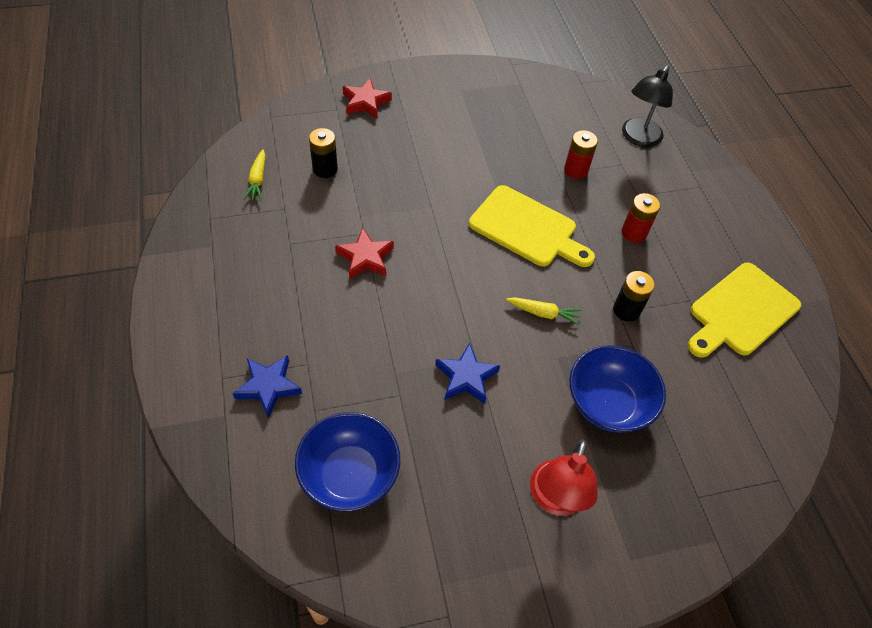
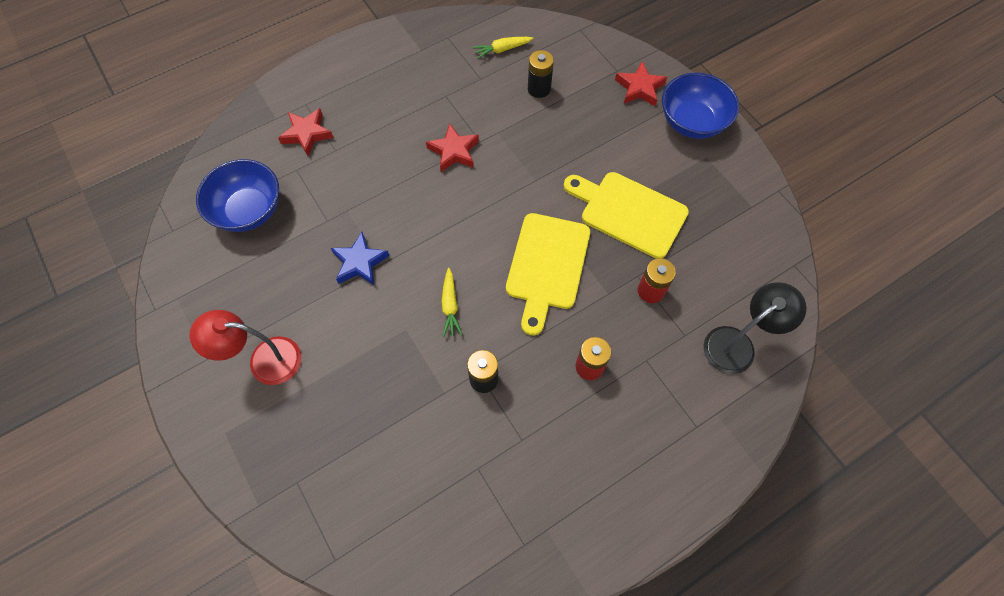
camera: 75 degrees right, 10 degrees up
blue star [233,355,302,419] -> red star [278,108,334,156]
blue bowl [570,345,666,433] -> blue bowl moved to [662,73,739,139]
black lamp [622,65,673,147] -> black lamp turned 135 degrees clockwise [704,282,807,374]
yellow cutting board [688,262,801,358] -> yellow cutting board moved to [564,172,689,259]

